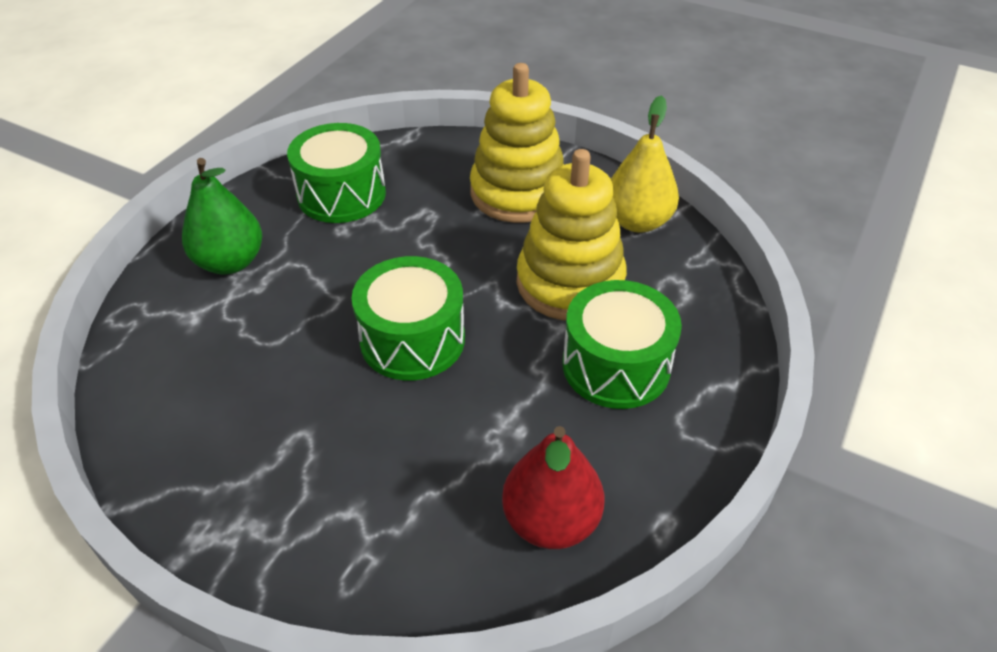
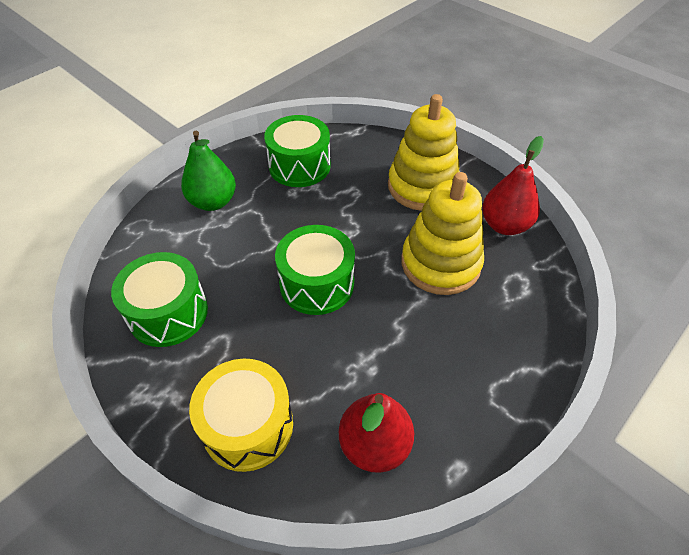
camera: 15 degrees right, 5 degrees up
green drum [563,280,682,409] -> green drum moved to [111,252,208,347]
yellow pear [611,95,679,232] -> red pear [482,136,544,235]
none -> yellow drum [189,359,293,472]

